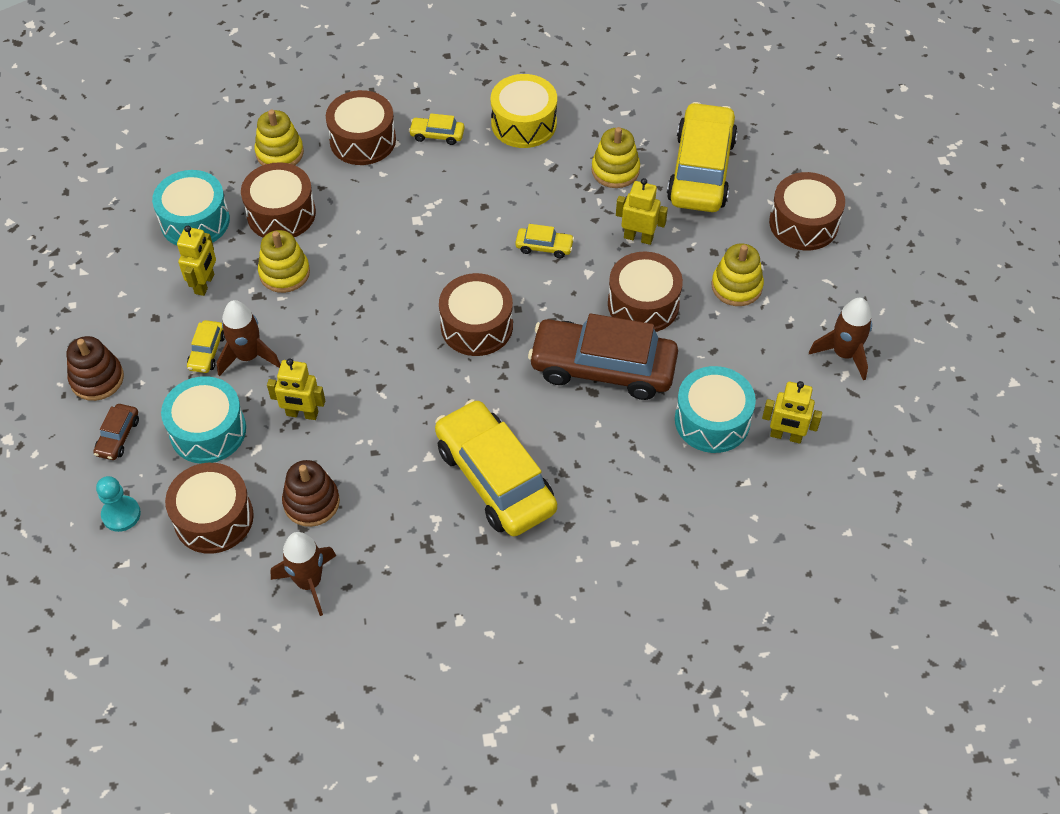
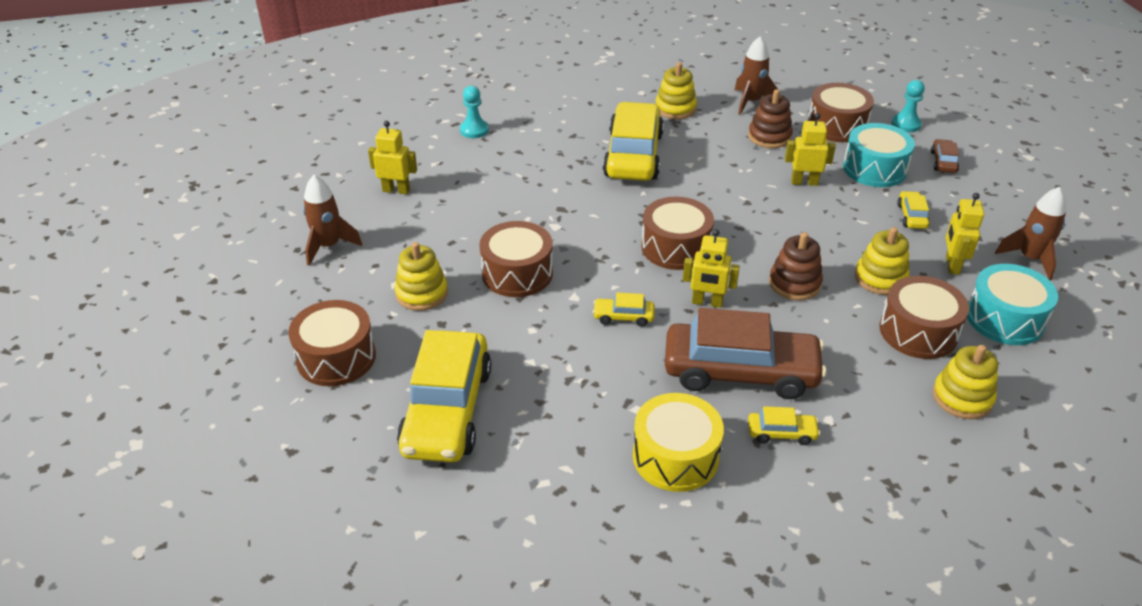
camera: 175 degrees right, 15 degrees down
brown stacking toy [67,336,124,401] -> brown stacking toy moved to [769,232,823,300]
brown rocket [217,300,281,376] -> brown rocket moved to [995,187,1066,280]
brown drum [326,90,396,165] -> none
yellow car [435,399,557,536] -> yellow car turned 135 degrees counterclockwise [603,102,664,181]
brown car [528,314,678,400] -> brown car moved to [665,308,827,399]
yellow stacking toy [591,127,640,188] -> yellow stacking toy moved to [656,62,697,119]
yellow robot [616,178,668,245] -> yellow robot moved to [683,229,740,308]
turquoise drum [675,366,756,453] -> none
none -> turquoise pawn [460,85,489,138]

